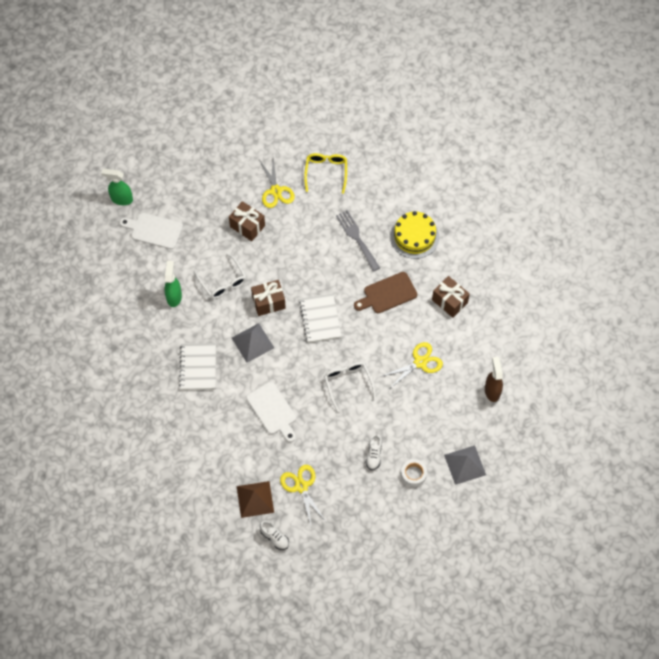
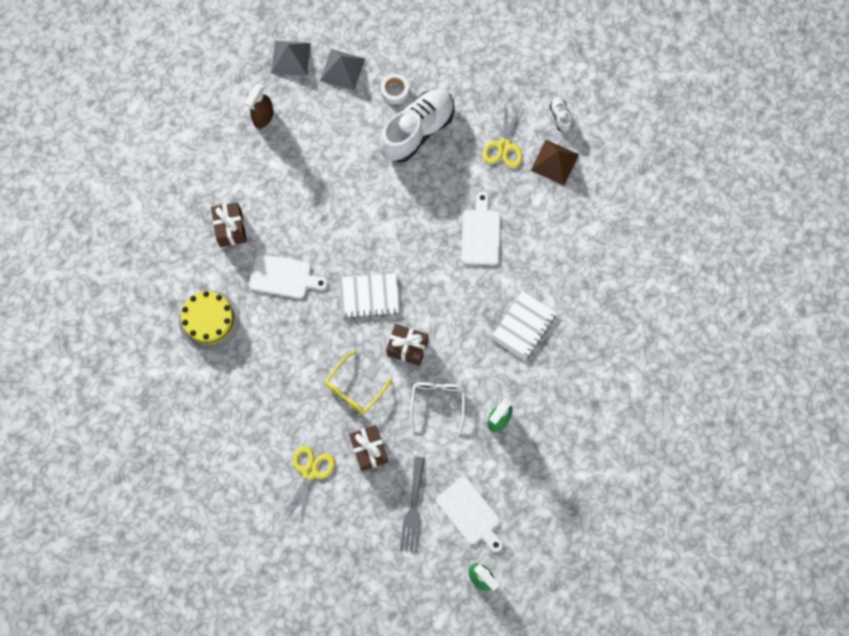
camera: 145 degrees left, 10 degrees up
grey pyramid [232,323,274,363] -> grey pyramid moved to [271,40,311,76]
white notebook [299,293,342,343] -> white notebook turned 60 degrees clockwise [339,273,400,319]
yellow glasses [304,153,347,194] -> yellow glasses moved to [325,350,392,414]
white glasses [324,362,376,412] -> none
grey fork [336,210,380,271] -> grey fork moved to [400,457,425,552]
brown cutting board [354,272,417,313] -> white cutting board [249,254,328,299]
white shoe [365,435,382,470] -> white shoe [379,89,454,163], size x2.43
yellow scissors [383,342,443,388] -> none

